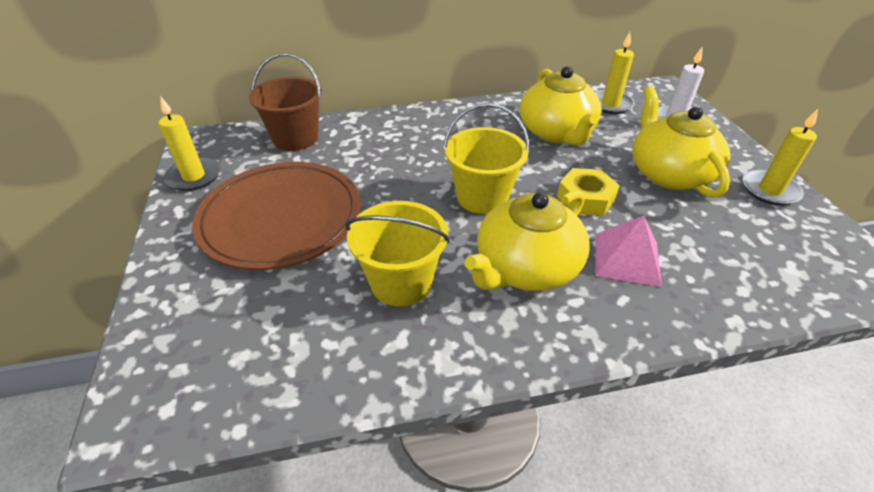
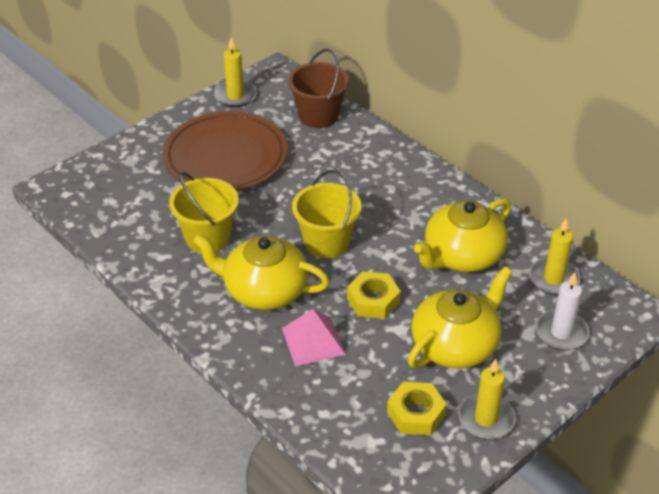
camera: 60 degrees right, 0 degrees up
none -> yellow nut [387,382,447,435]

